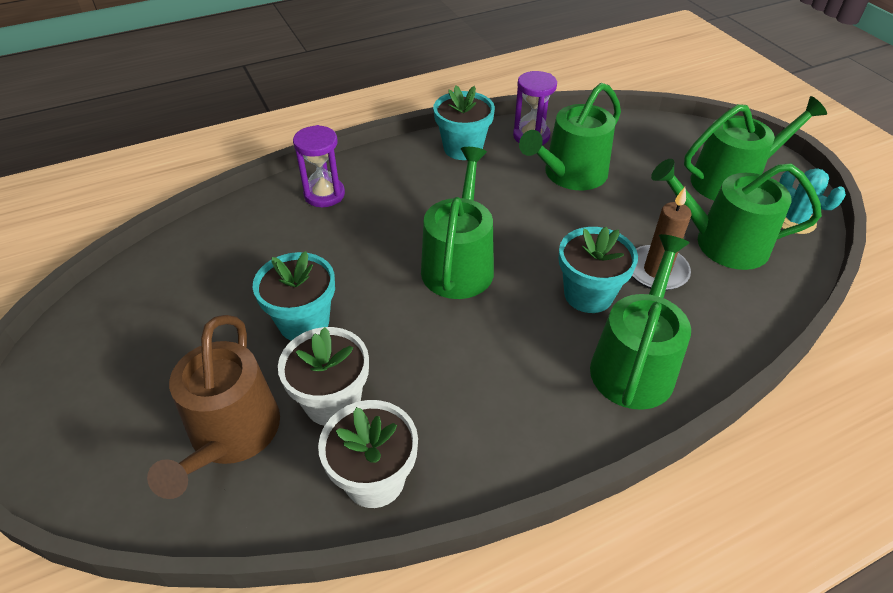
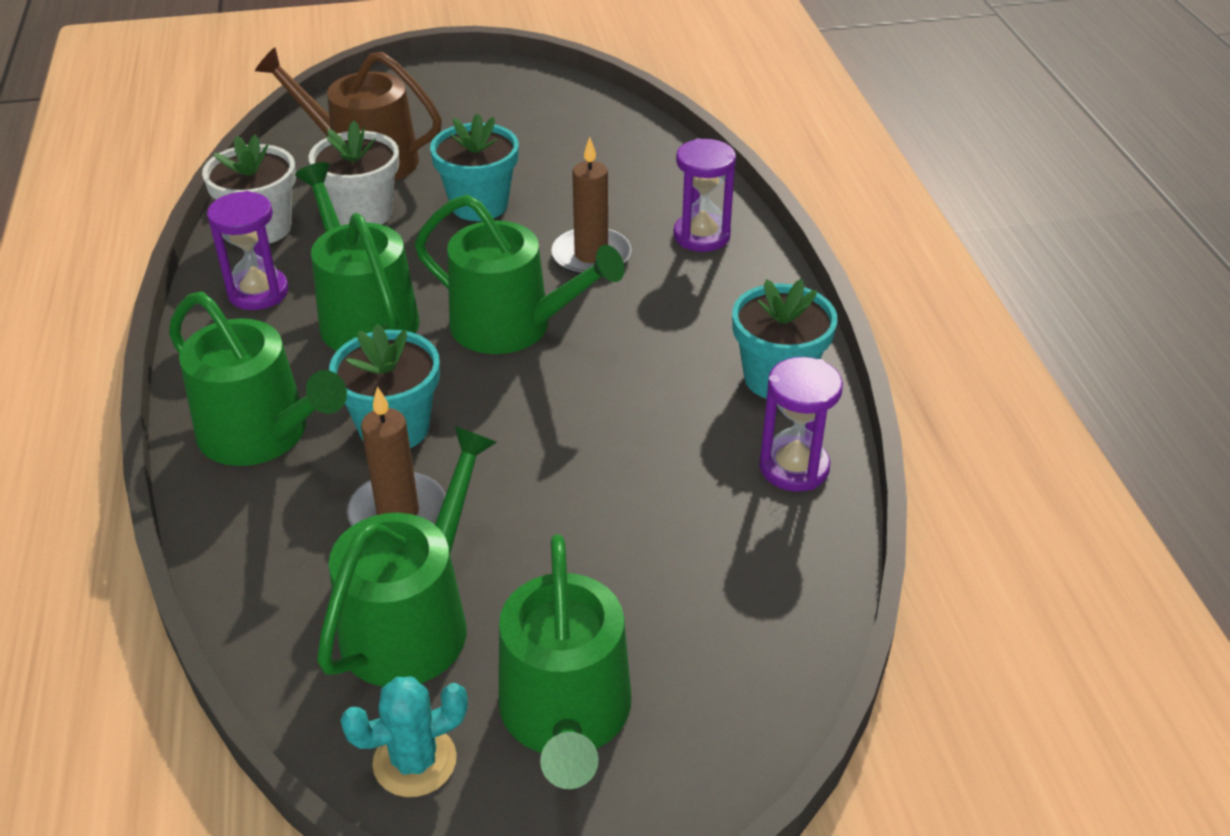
camera: 105 degrees right, 5 degrees down
green watering can [519,83,621,190] -> green watering can moved to [295,162,420,351]
none -> purple hourglass [207,191,289,310]
none -> brown candle [551,137,631,275]

